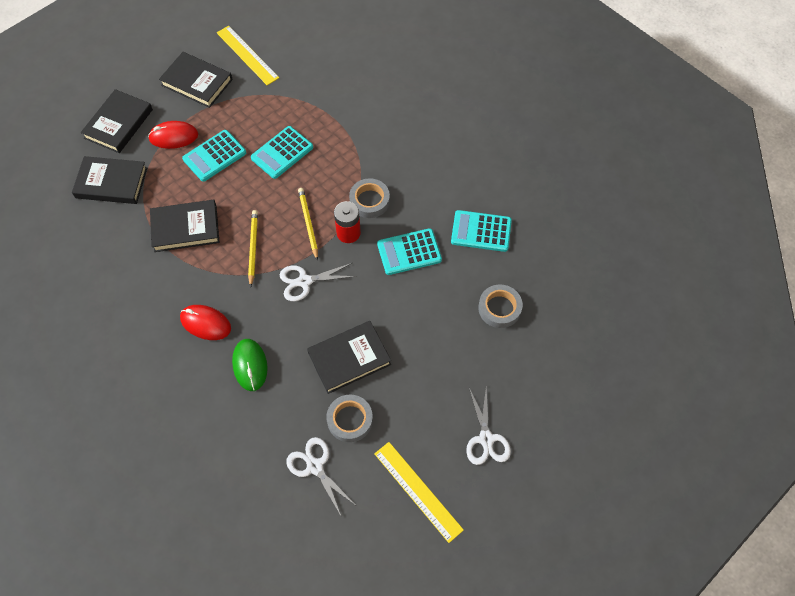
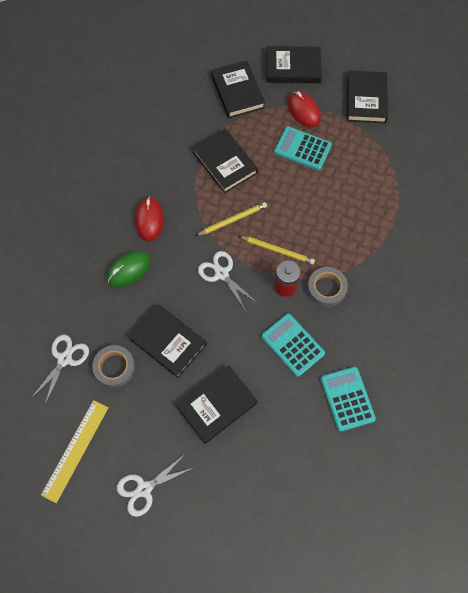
camera: 65 degrees right, 5 degrees up
yellow ruler [217,26,279,85] -> none
turquoise calculator [251,126,313,179] -> none
yellow pencil [298,188,318,261] -> yellow pencil turned 60 degrees clockwise [239,236,315,265]
grey tape [478,285,523,328] -> none
none -> black book [177,366,258,444]

